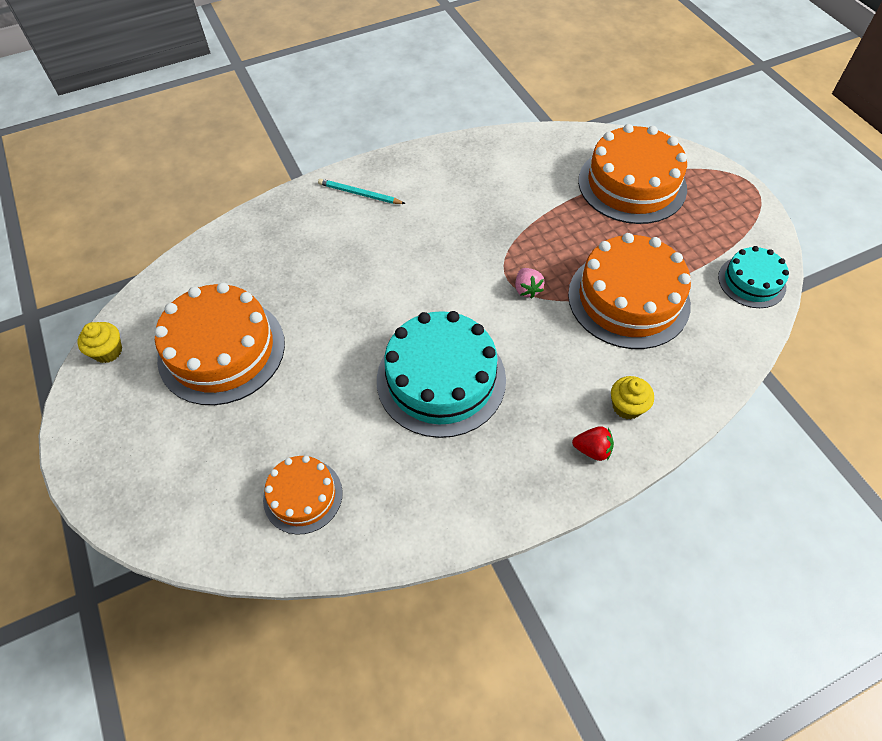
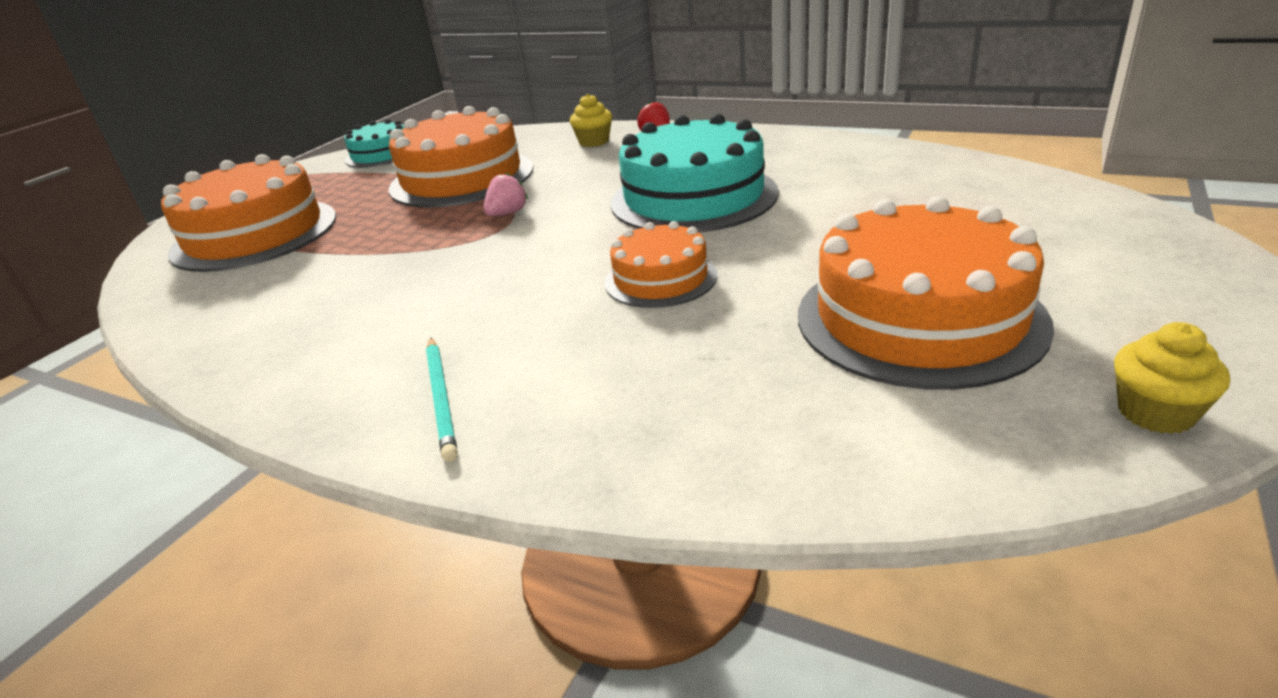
camera: 125 degrees left, 25 degrees down
orange cake [263,456,343,535] -> orange cake moved to [605,221,717,308]

